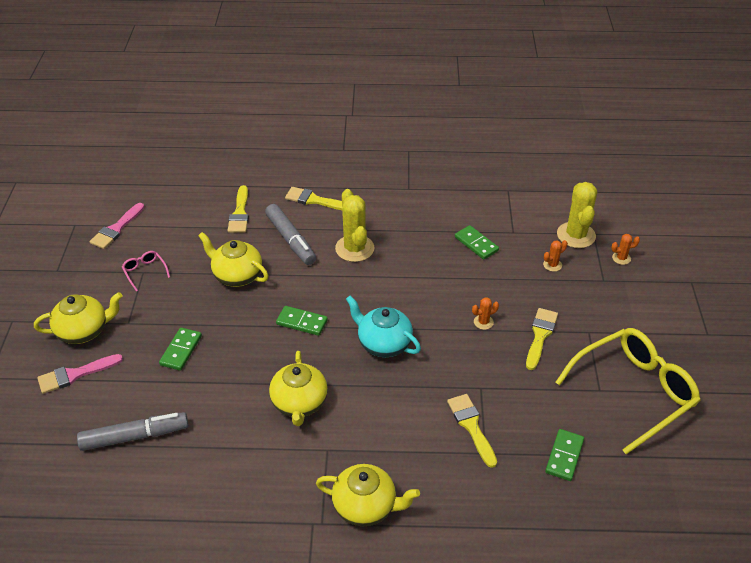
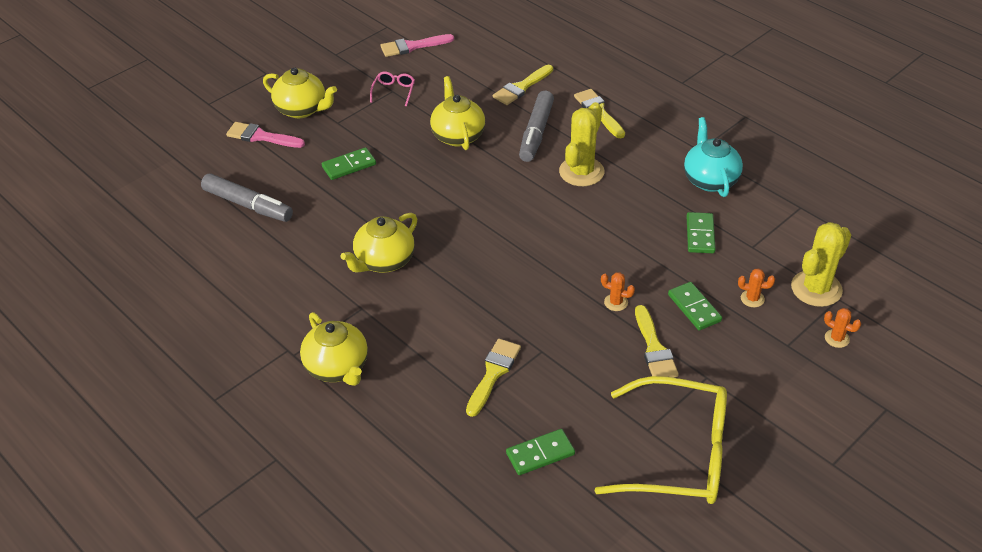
camera: 45 degrees right, 0 degrees up
green domino [276,306,328,336] -> green domino moved to [668,282,722,330]
turquoise teapot [346,296,421,357] -> turquoise teapot moved to [684,117,743,197]
yellow brush [526,308,558,370] -> yellow brush turned 105 degrees clockwise [635,305,679,378]

